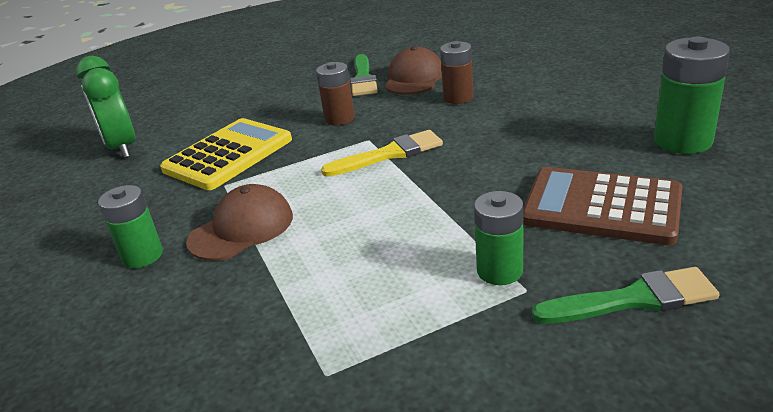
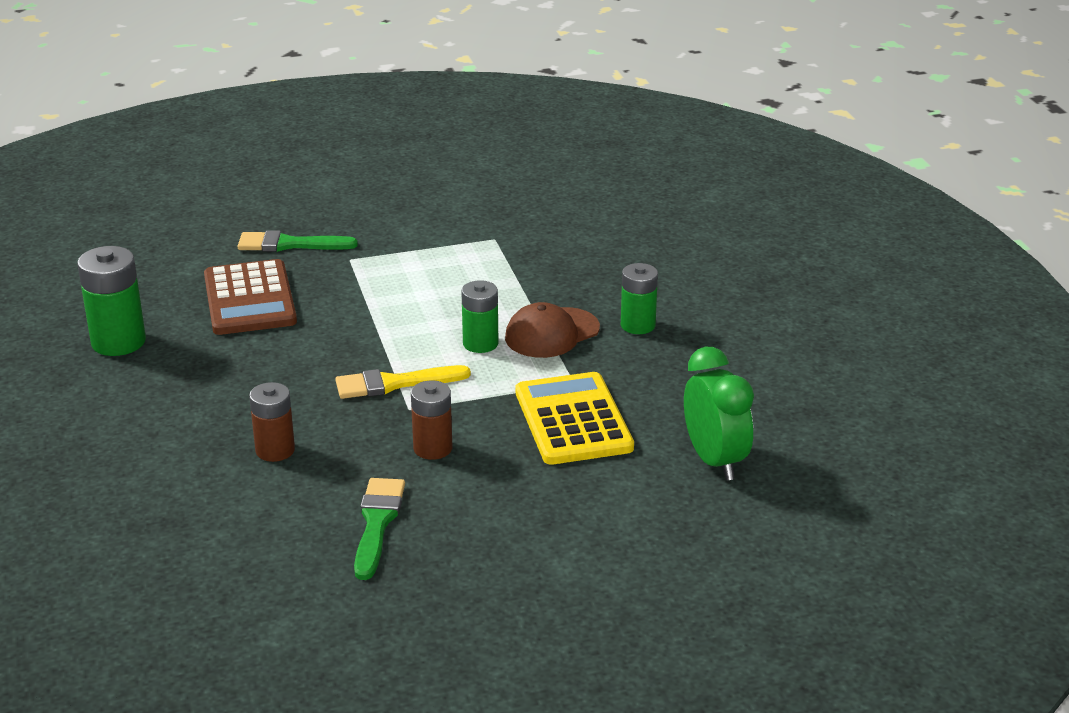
camera: 175 degrees left, 0 degrees up
yellow calculator [160,118,292,190] -> yellow calculator turned 120 degrees clockwise [516,372,634,465]
brown cap [385,46,442,95] -> none
green battery [474,191,524,285] -> green battery moved to [461,280,499,353]
brown calculator [523,167,682,245] -> brown calculator turned 45 degrees clockwise [204,259,297,335]

